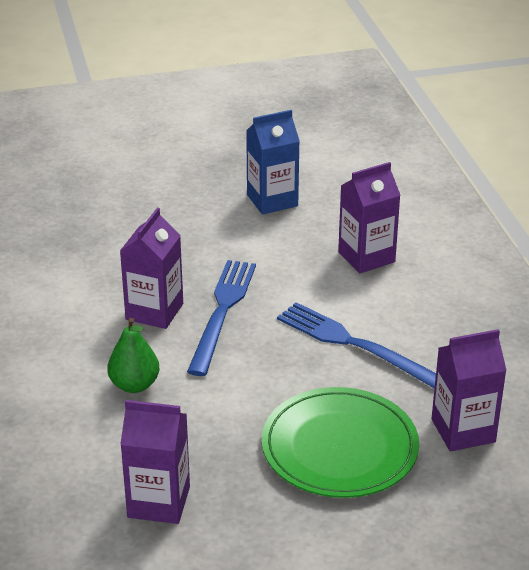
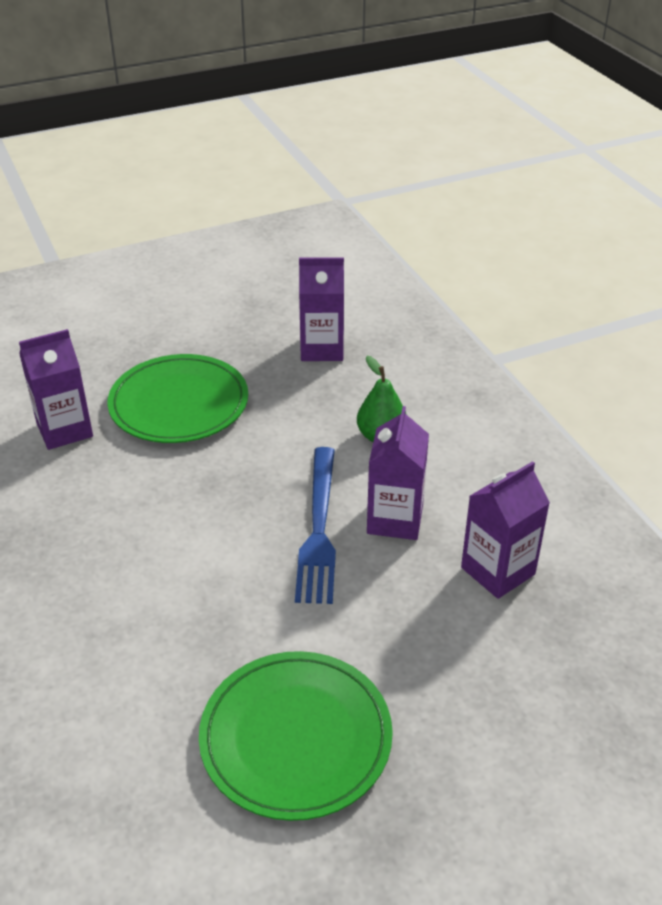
camera: 170 degrees right, 5 degrees up
blue carton [246,110,300,215] -> green plate [199,651,393,821]
blue fork [277,302,436,389] -> none
purple carton [338,162,401,273] -> purple carton moved to [461,461,550,599]

